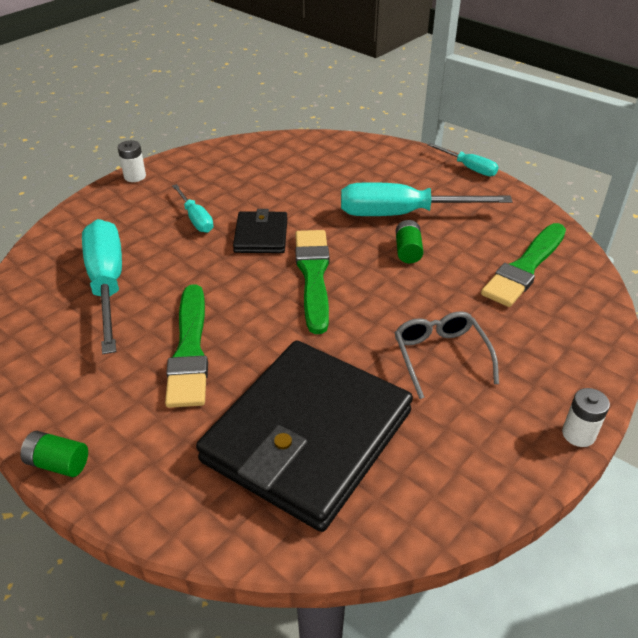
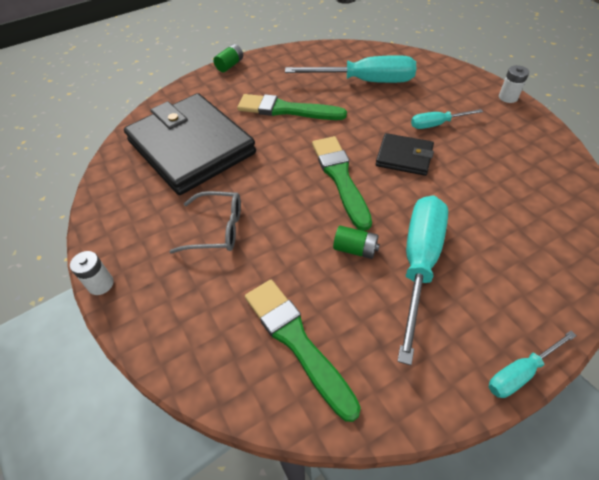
camera: 110 degrees right, 10 degrees up
green brush [295,230,330,334] -> green brush turned 120 degrees counterclockwise [312,136,372,231]

